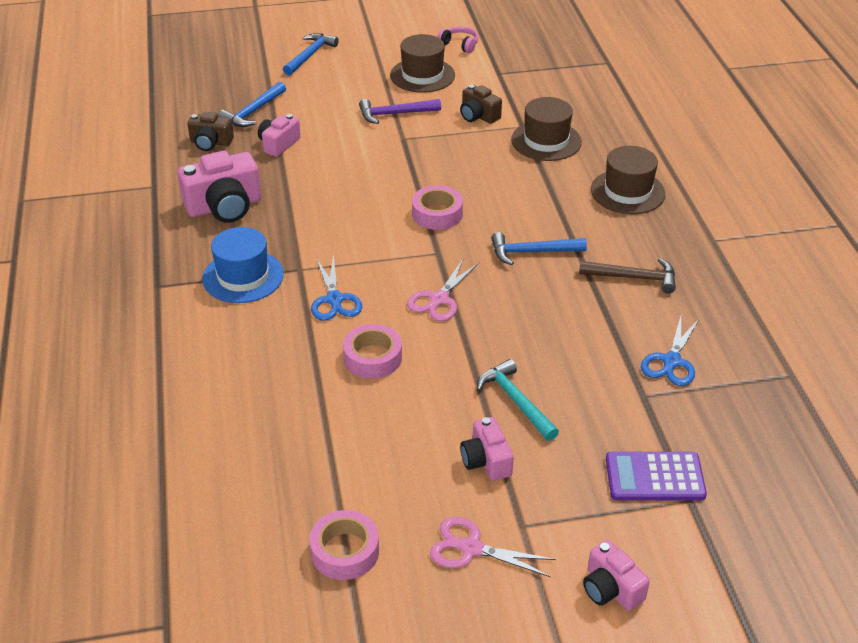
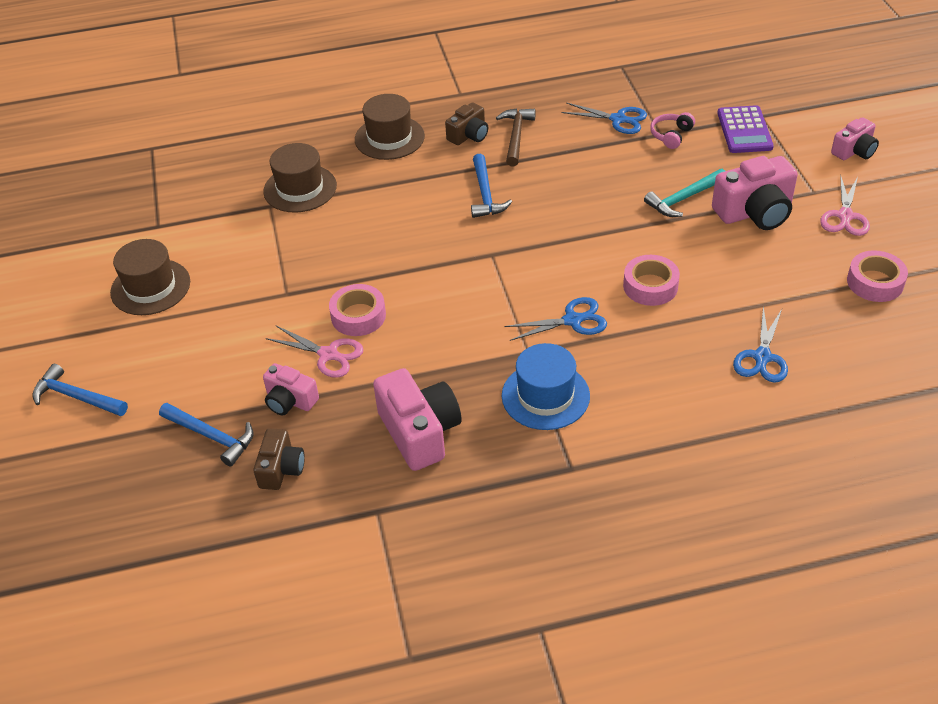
camera: 90 degrees left, 5 degrees up
purple hammer [359,99,441,124] -> none
pink scissors [407,258,479,321] -> pink scissors moved to [266,326,364,378]
pink tape [412,185,463,230] -> pink tape moved to [329,284,386,336]
pink headphones [437,27,479,53] -> pink headphones moved to [650,112,695,149]
brown camera [460,85,502,124] -> brown camera moved to [445,102,488,145]
pink camera [460,417,514,481] -> pink camera [712,156,798,230], size x1.69
none -> blue scissors [733,306,788,383]

